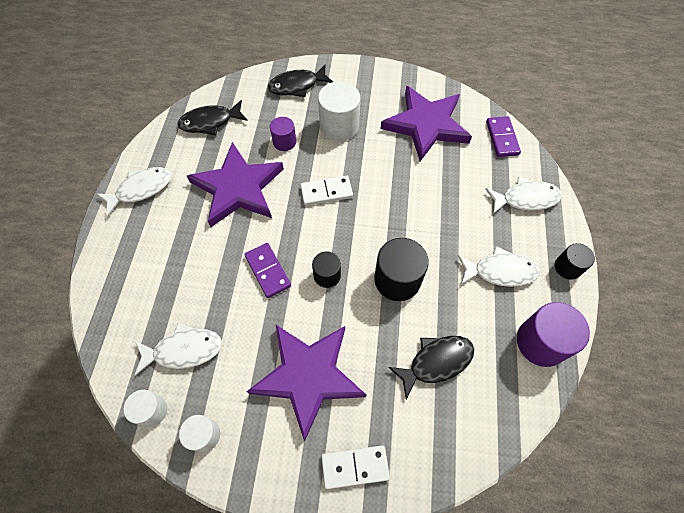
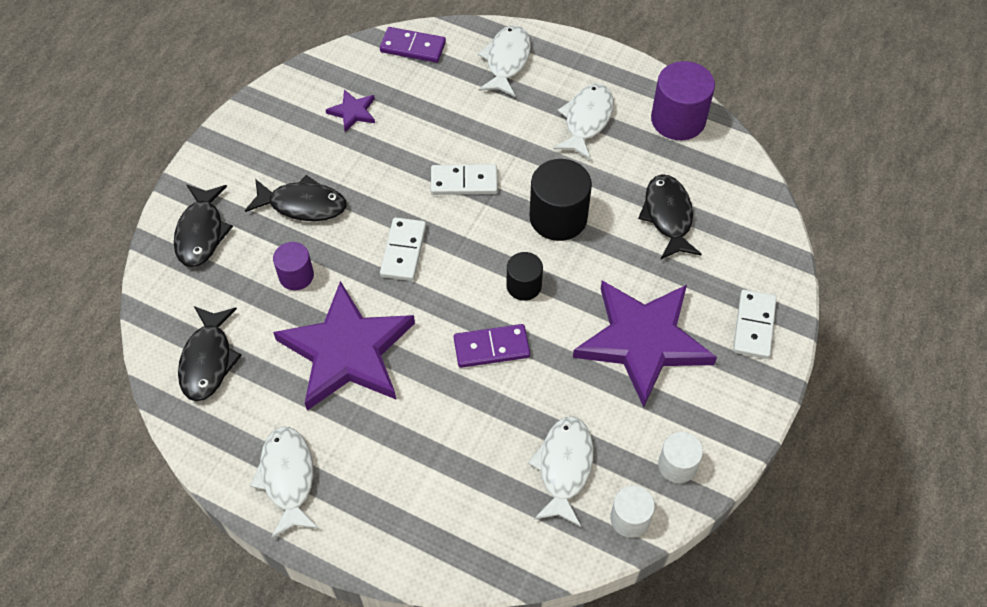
camera: 70 degrees left, 5 degrees down
white cylinder [318,81,360,141] -> black fish [245,175,347,221]
purple star [380,86,472,161] -> purple star [326,89,375,132], size x0.42
black cylinder [555,243,595,280] -> none
none -> white domino [431,164,498,195]

